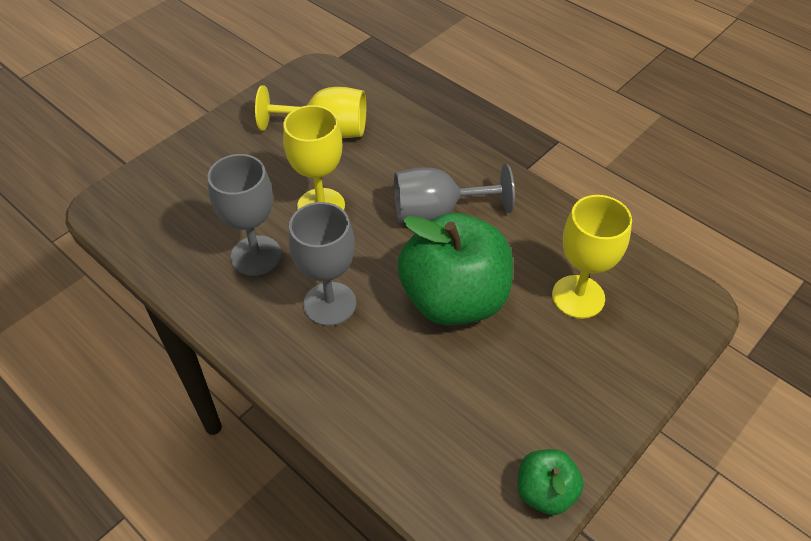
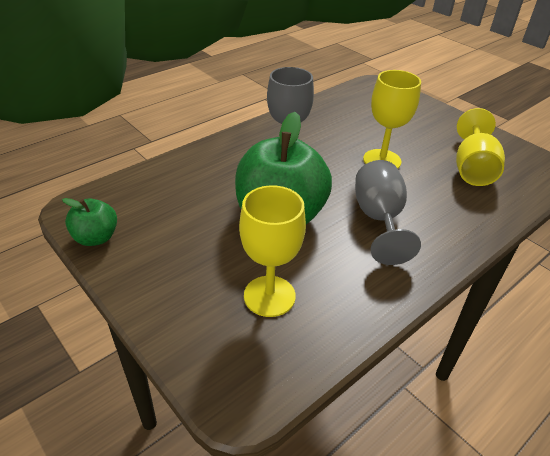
camera: 95 degrees right, 10 degrees down
grey goblet [208,154,281,276] -> none

